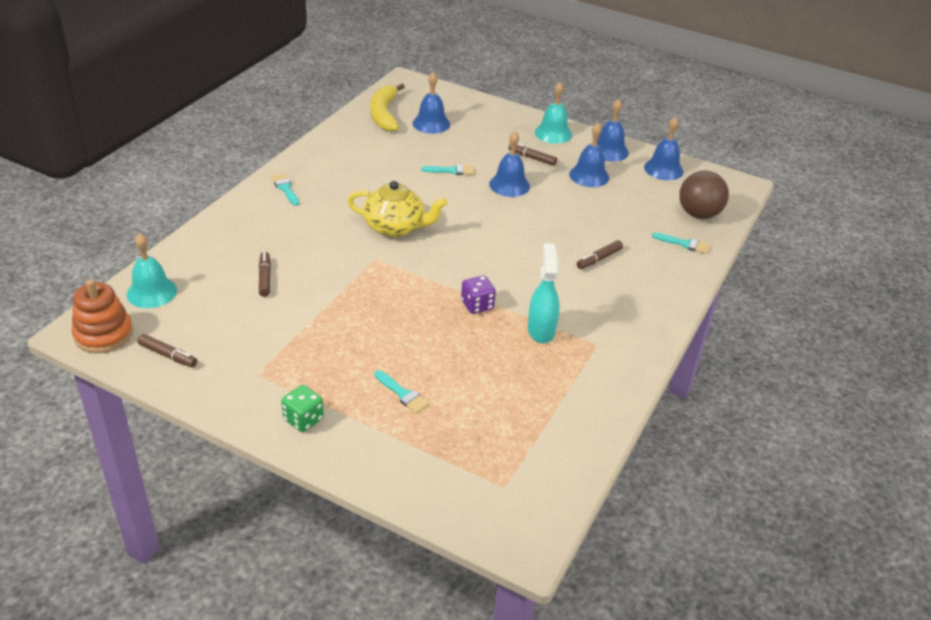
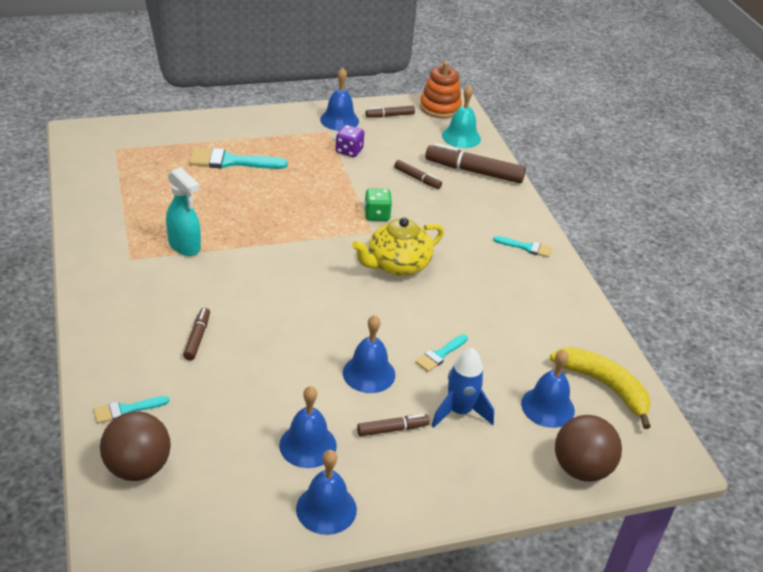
camera: 135 degrees right, 0 degrees up
green dice [281,385,324,432] -> green dice moved to [364,188,392,221]
turquoise brush [374,370,429,413] -> turquoise brush [189,148,288,169], size x1.76
purple dice [461,275,496,314] -> purple dice moved to [336,125,364,157]
turquoise bell [535,82,572,144] -> none
blue bell [644,117,683,180] -> blue bell moved to [320,68,359,131]
none -> brown marker [425,143,526,183]
none -> blue rocket [432,348,494,428]
none -> brown ball [555,415,622,482]

